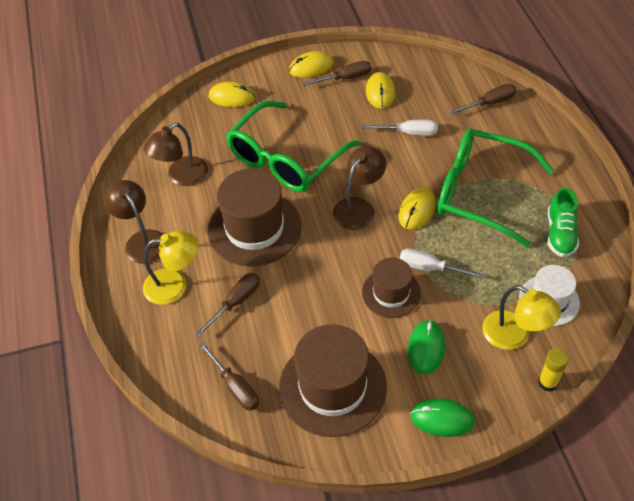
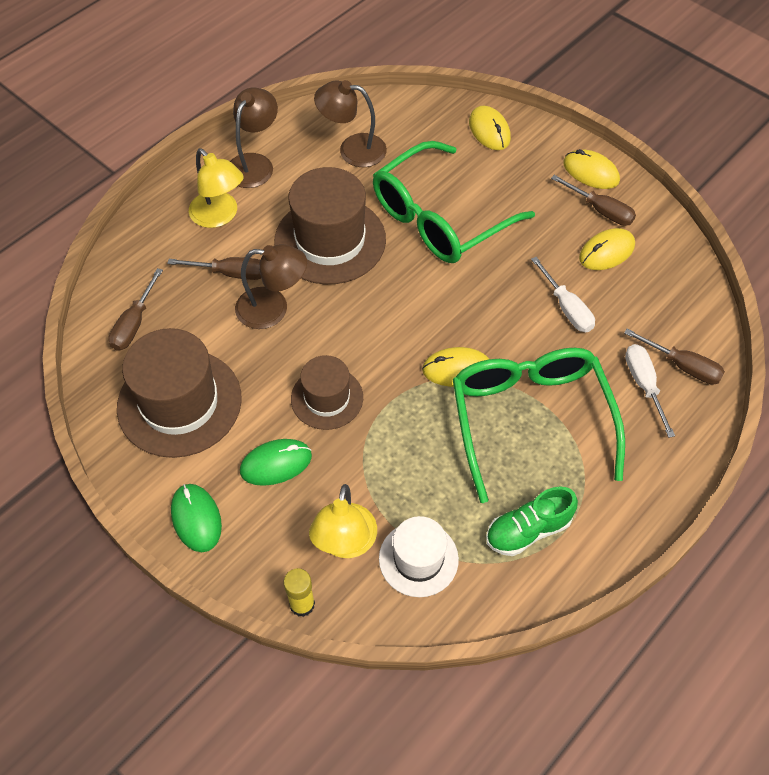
camera: 55 degrees right, 5 degrees up
green glasses [226,101,360,192] -> green glasses turned 45 degrees counterclockwise [373,141,535,263]
brown lamp [333,146,386,230] -> brown lamp moved to [235,244,307,329]
white screwdriver [400,249,484,279] -> white screwdriver moved to [625,344,675,438]

